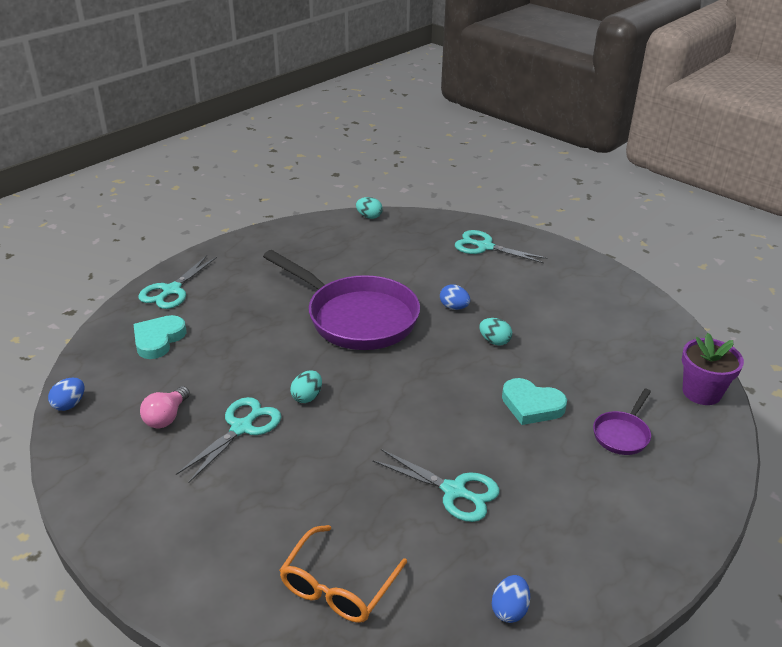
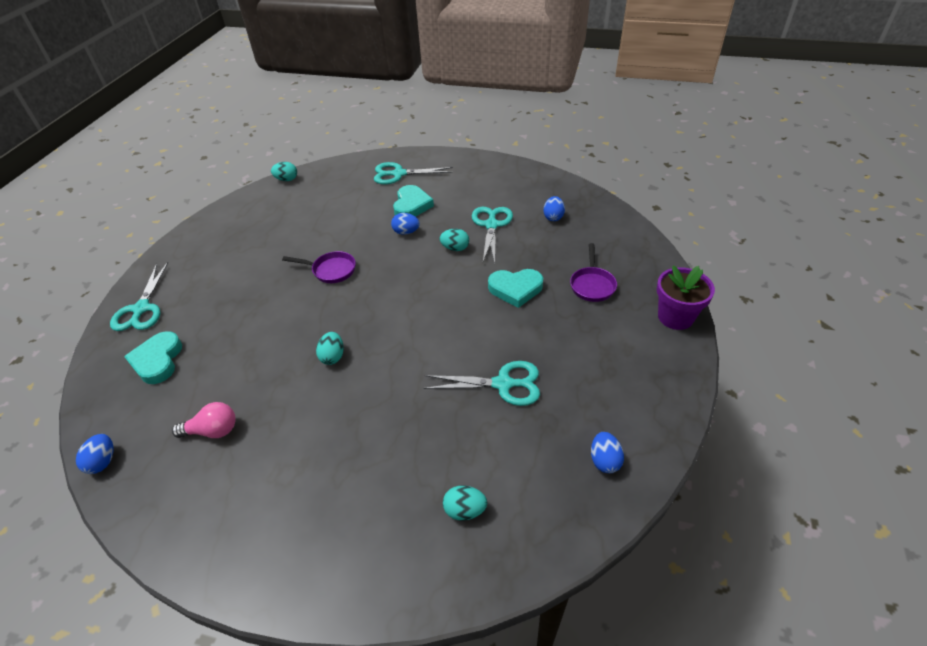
camera: 25 degrees left, 10 degrees up
pink light bulb [140,386,190,428] -> pink light bulb turned 90 degrees counterclockwise [172,402,236,438]
turquoise scissors [176,397,281,483] -> turquoise scissors moved to [472,207,513,263]
purple pan [263,250,420,350] -> purple pan [282,251,356,283], size x0.43
orange glasses [279,525,407,623] -> turquoise egg [443,485,487,520]
purple flower pot [682,333,744,405] -> purple flower pot moved to [657,266,715,330]
none -> turquoise heart [393,185,434,217]
none -> blue egg [543,196,565,221]

